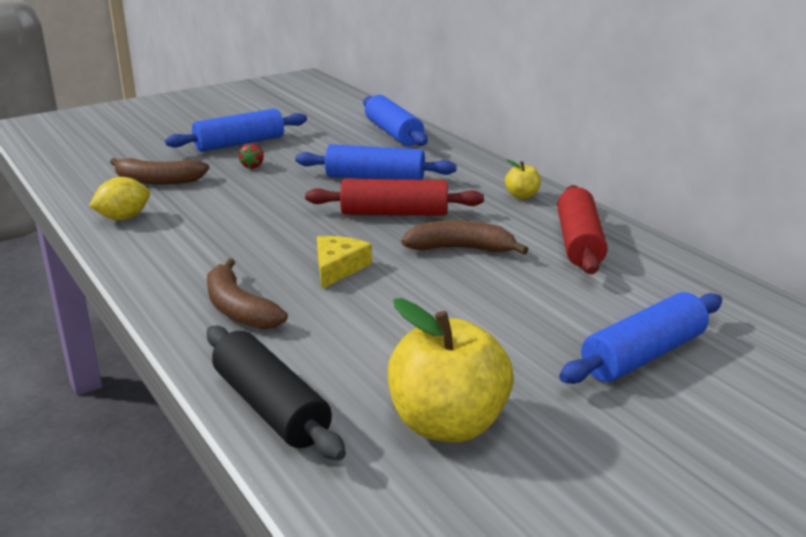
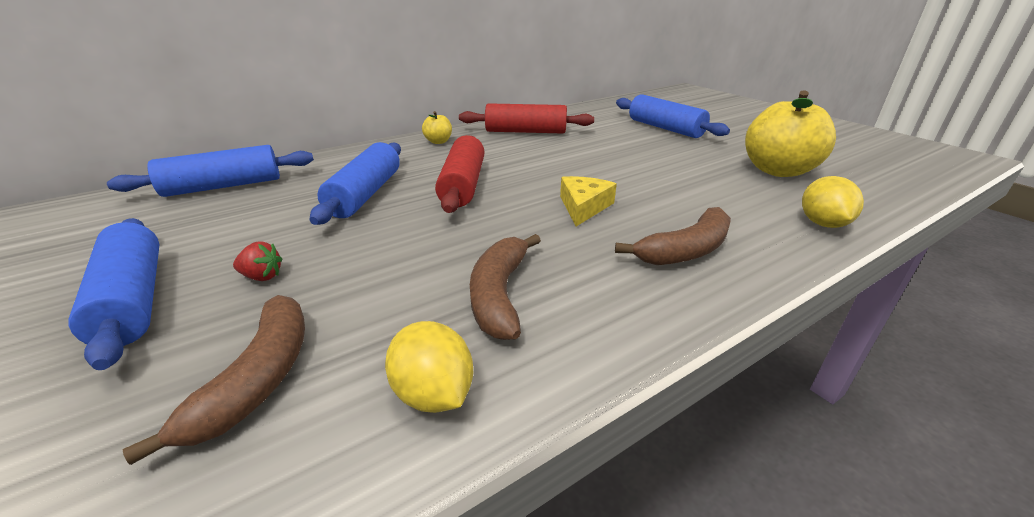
camera: 90 degrees left, 5 degrees up
black rolling pin [207,326,346,461] -> yellow lemon [802,176,864,228]
yellow cheese [317,236,372,289] -> yellow cheese turned 90 degrees clockwise [560,176,617,226]
brown banana [401,220,528,255] -> brown banana moved to [470,234,541,340]

